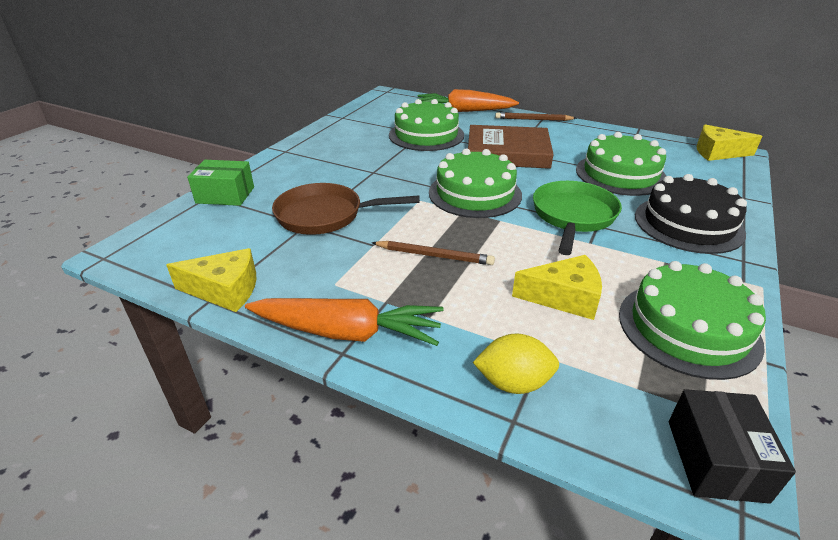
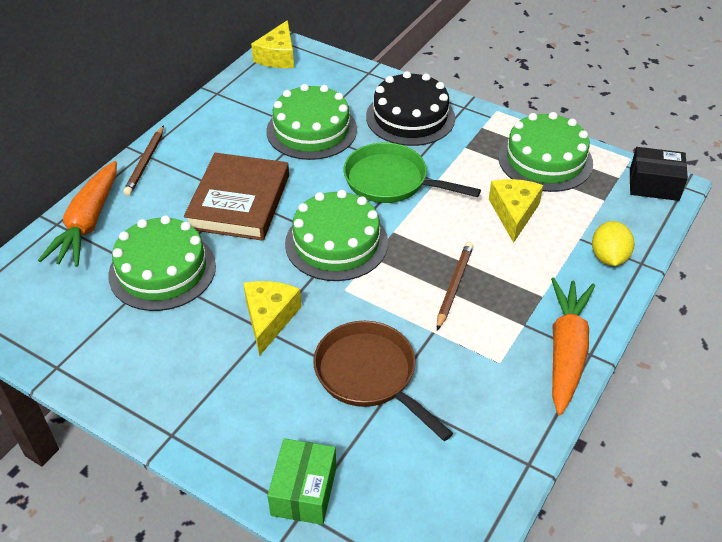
camera: 85 degrees left, 10 degrees up
yellow cheese [166,248,256,312] -> yellow cheese moved to [243,281,302,356]
brown pan [272,183,420,235] -> brown pan turned 135 degrees clockwise [313,321,453,441]

